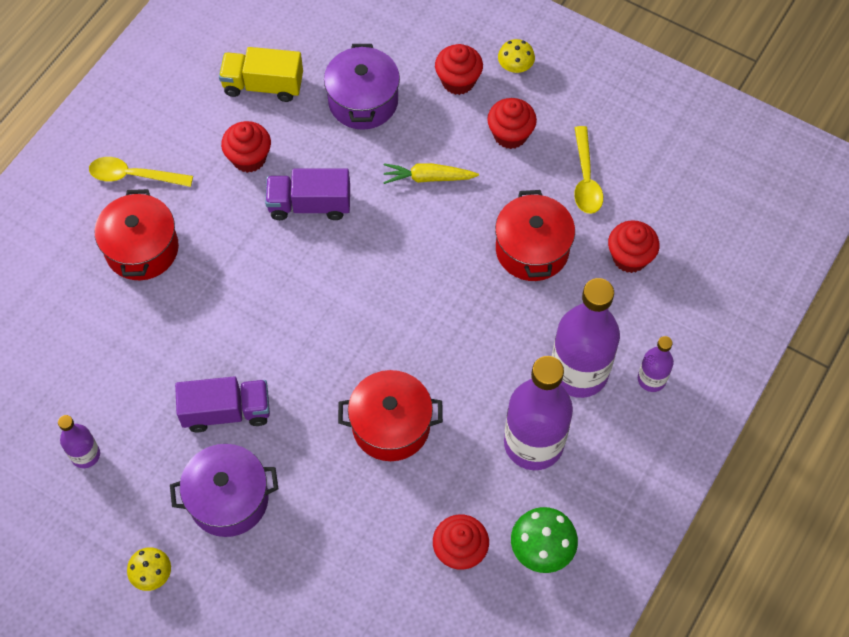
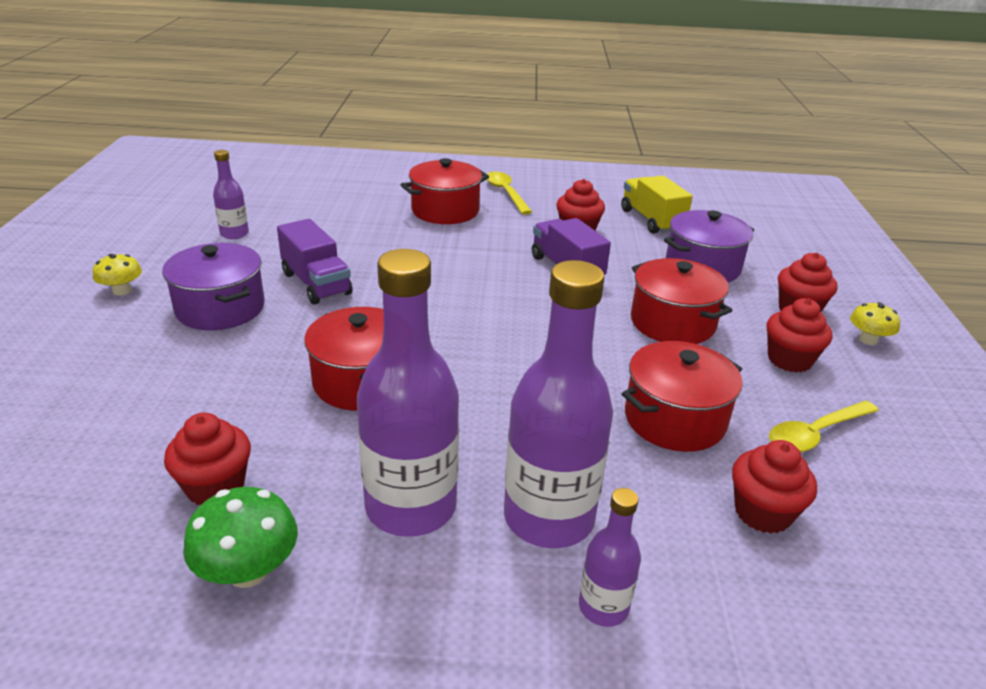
camera: 60 degrees right, 30 degrees down
yellow carrot [383,163,479,184] -> red pot [631,258,732,344]

